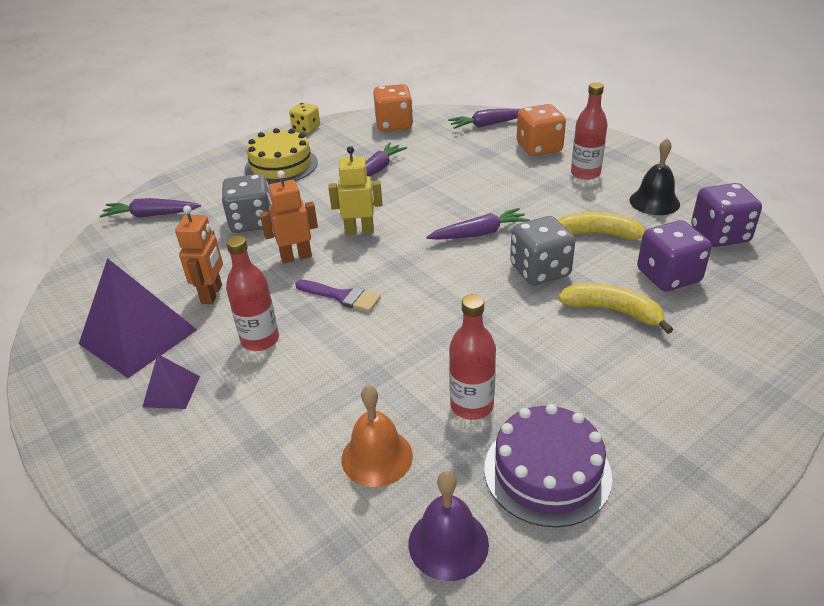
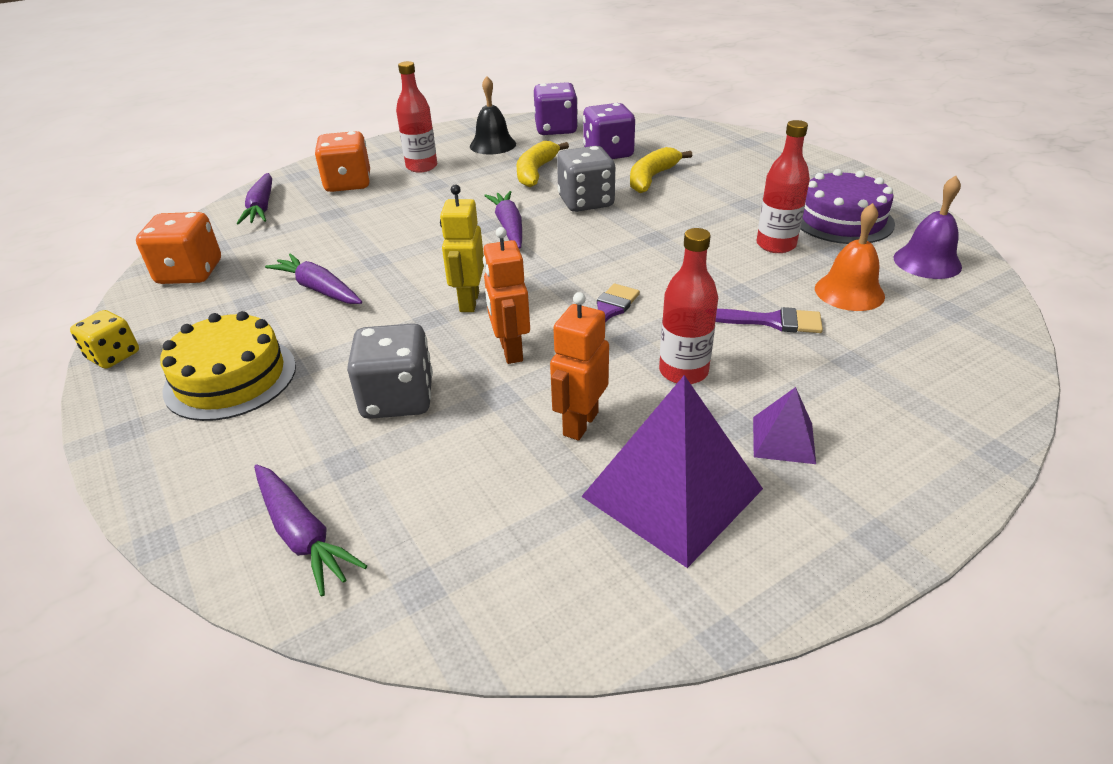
camera: 85 degrees left, 0 degrees up
purple carrot [100,198,201,218] -> purple carrot turned 45 degrees counterclockwise [254,465,367,596]
orange robot [175,205,223,304] -> orange robot turned 75 degrees counterclockwise [550,292,609,440]
none -> purple brush [715,307,823,333]

